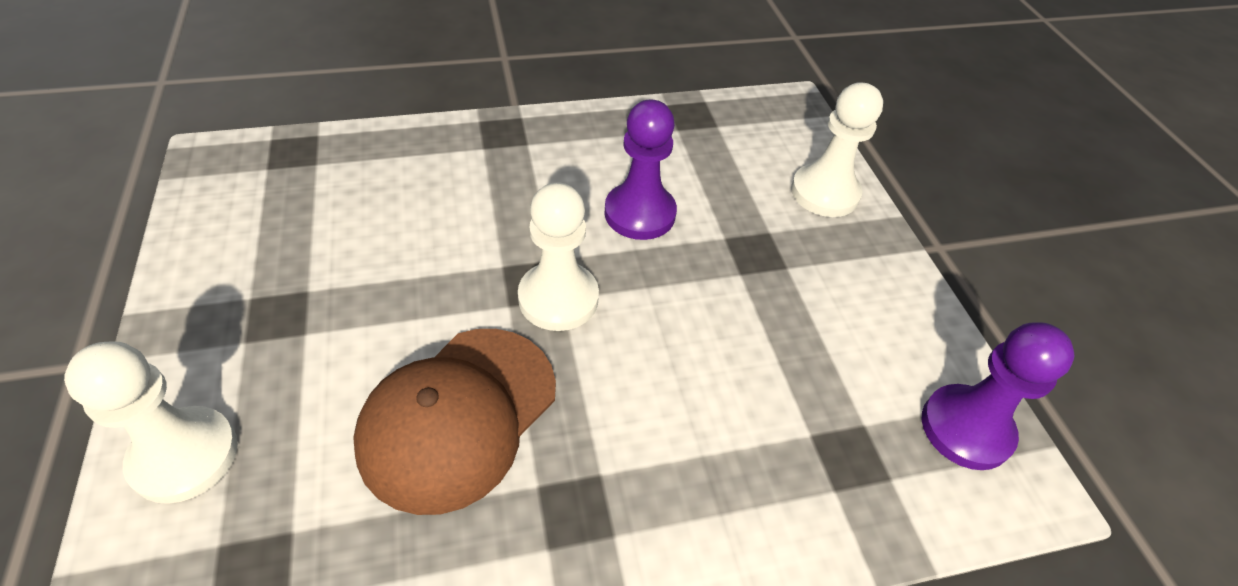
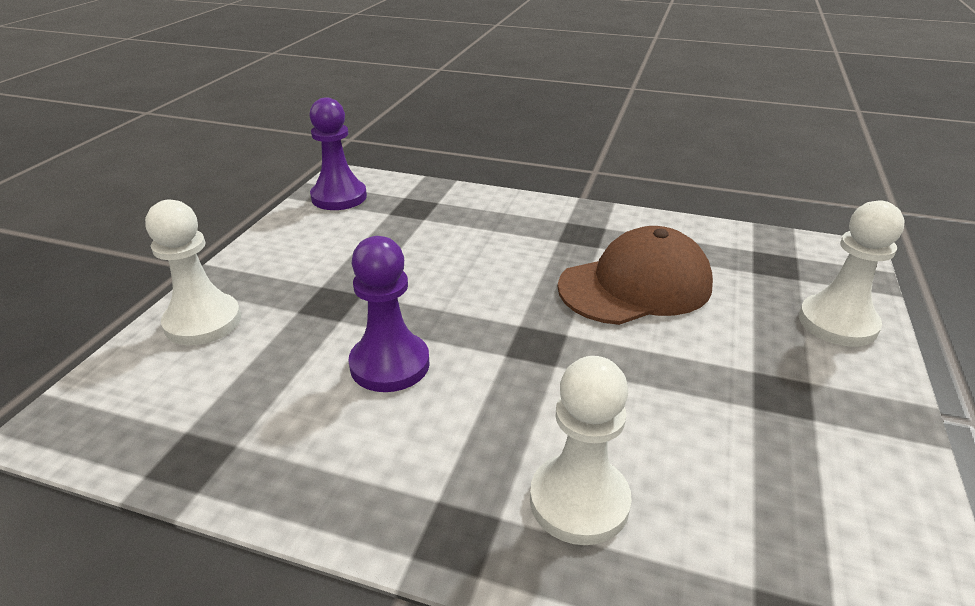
camera: 145 degrees left, 15 degrees down
white pawn [518,182,599,331] -> white pawn moved to [530,356,632,545]

